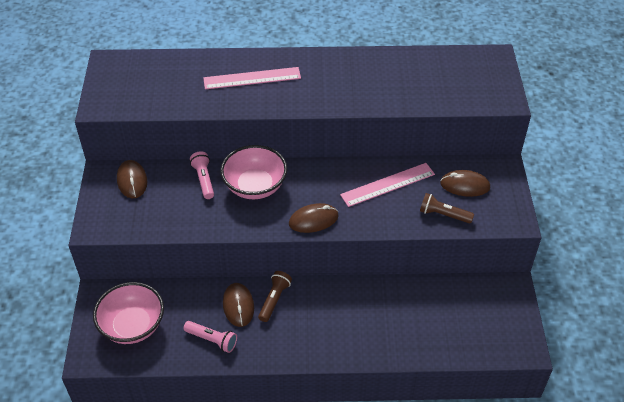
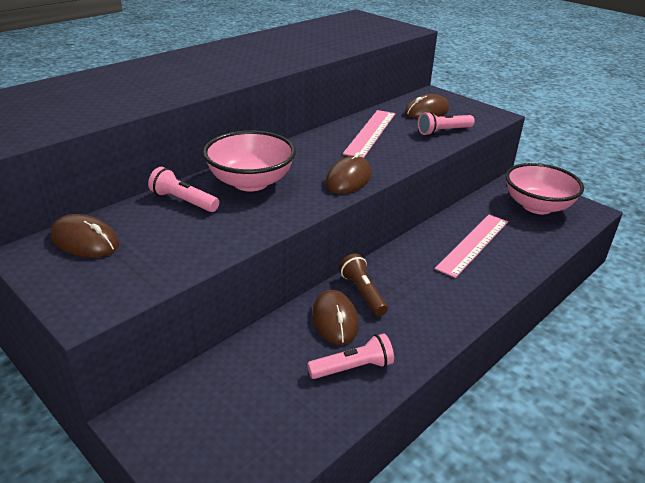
camera: 45 degrees left, 15 degrees down
pink bowl [93,282,164,344] -> pink bowl moved to [505,163,584,214]
pink ruler [203,67,301,89] -> pink ruler moved to [435,215,508,278]
brown mouse [223,283,254,327] -> brown mouse turned 45 degrees clockwise [312,290,359,345]
brown flashlight [420,193,474,224] -> pink flashlight [418,111,475,136]

